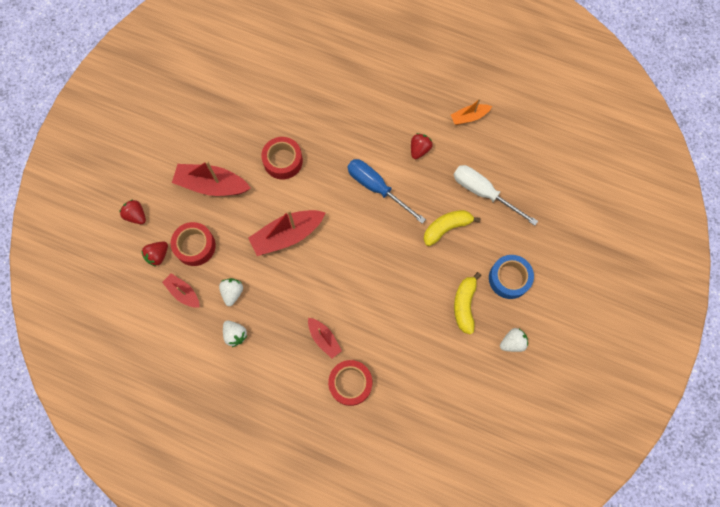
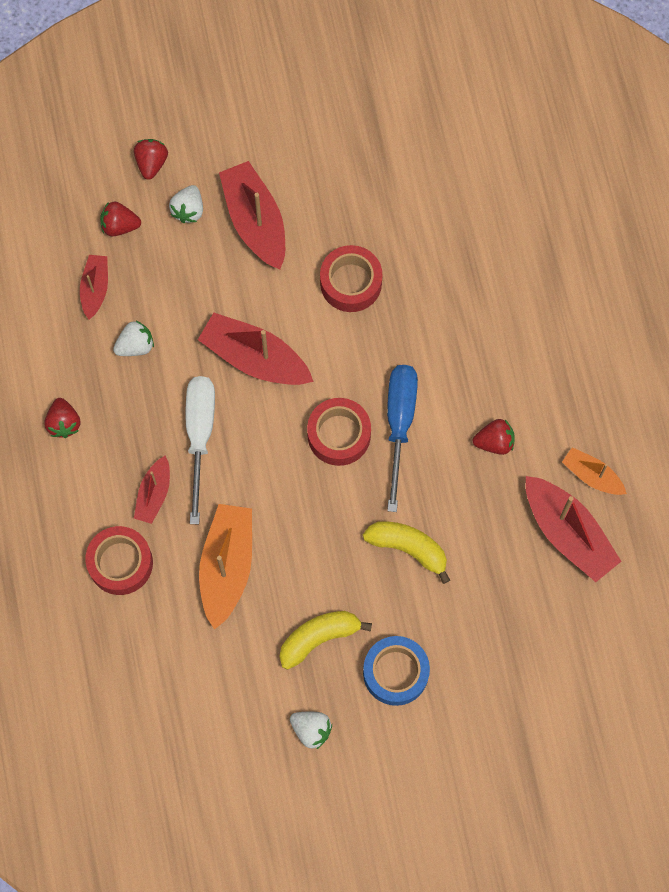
camera: 55 degrees right, 0 degrees up
red tape [171,222,216,266] -> red tape moved to [307,398,371,466]
white strawberry [223,321,248,347] -> white strawberry moved to [169,185,203,223]
white screwdriver [454,165,538,226] -> white screwdriver moved to [186,376,215,524]
none -> red strawberry [44,398,80,438]
none -> orange boat [199,504,252,630]
none -> red boat [526,476,622,582]

